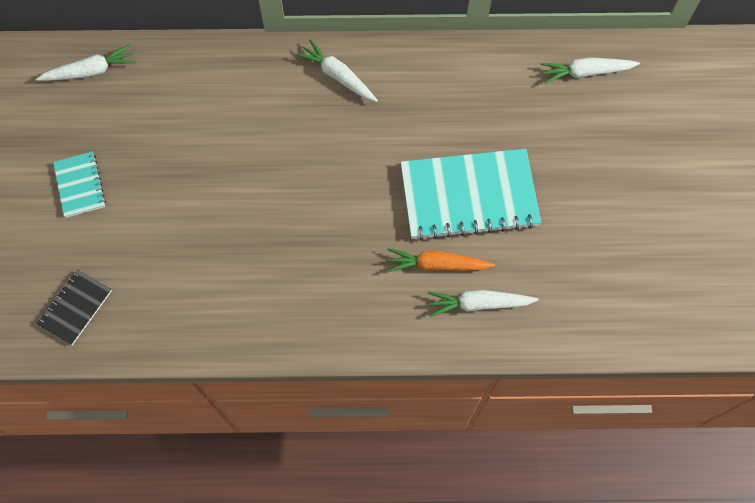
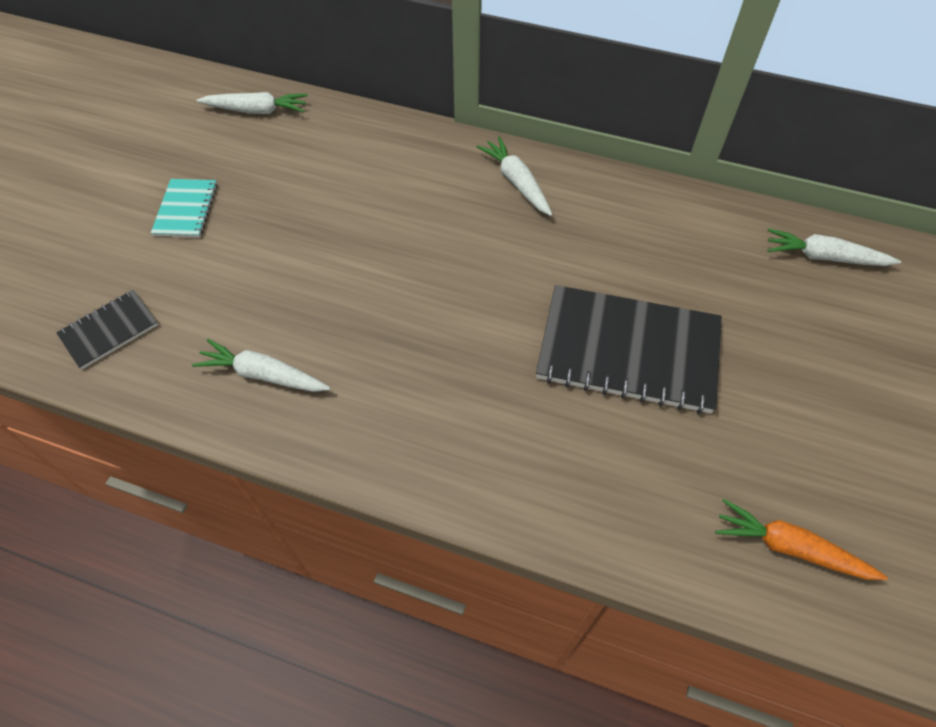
camera: 20 degrees right, 10 degrees down
orange carrot [387,248,495,273] -> orange carrot moved to [715,499,888,580]
turquoise notebook [400,149,541,241] -> black notebook [536,285,722,414]
white carrot [428,290,538,317] -> white carrot moved to [192,339,330,392]

